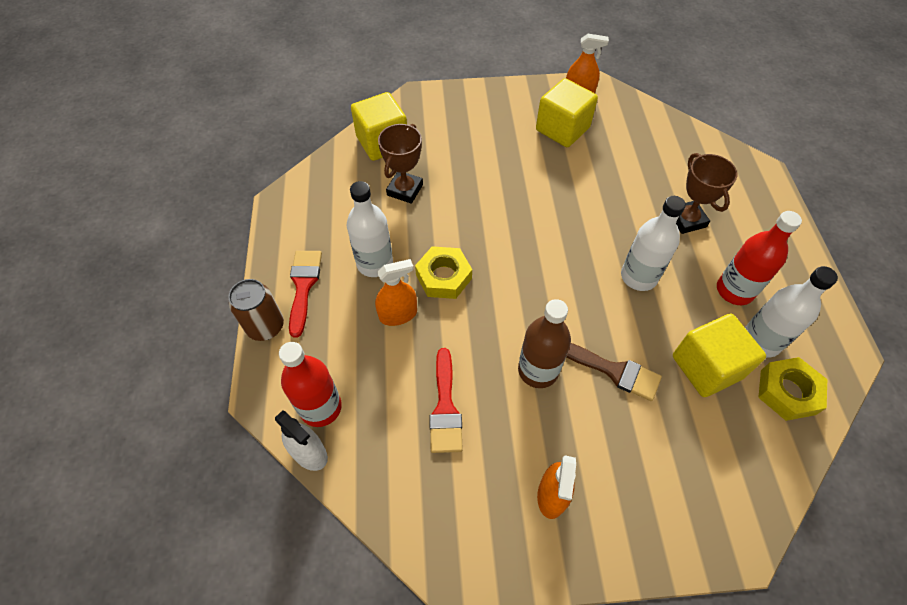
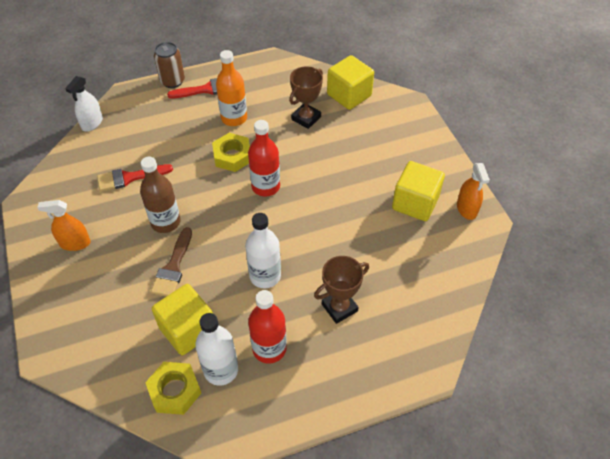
camera: 75 degrees right, 5 degrees down
red bottle [279,342,342,427] -> red bottle moved to [248,120,280,197]
white bottle [347,181,393,277] -> orange bottle [216,50,247,126]
orange spray bottle [375,259,417,326] -> none
brown trophy [378,124,423,204] -> brown trophy turned 60 degrees counterclockwise [289,66,323,129]

